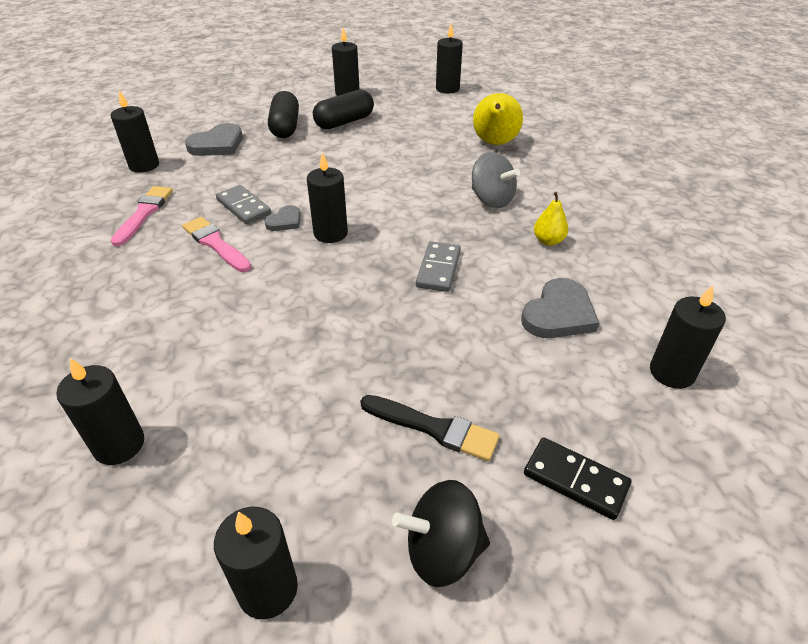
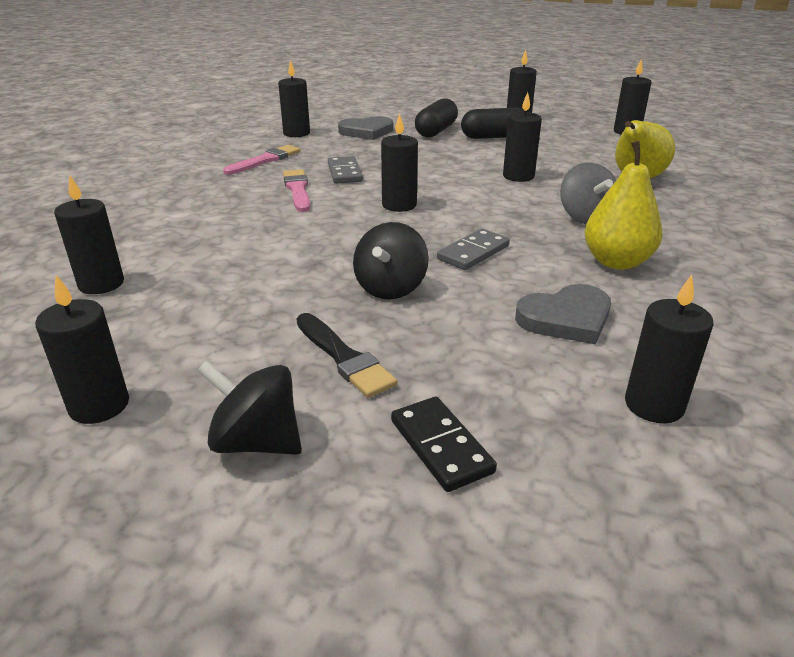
camera: 30 degrees right, 10 degrees down
grey heart [265,205,301,231] -> none
yellow pear [534,192,568,246] -> yellow pear [584,141,663,270], size x1.83
none -> black spinning top [353,222,429,300]
none -> black candle [503,92,542,182]

